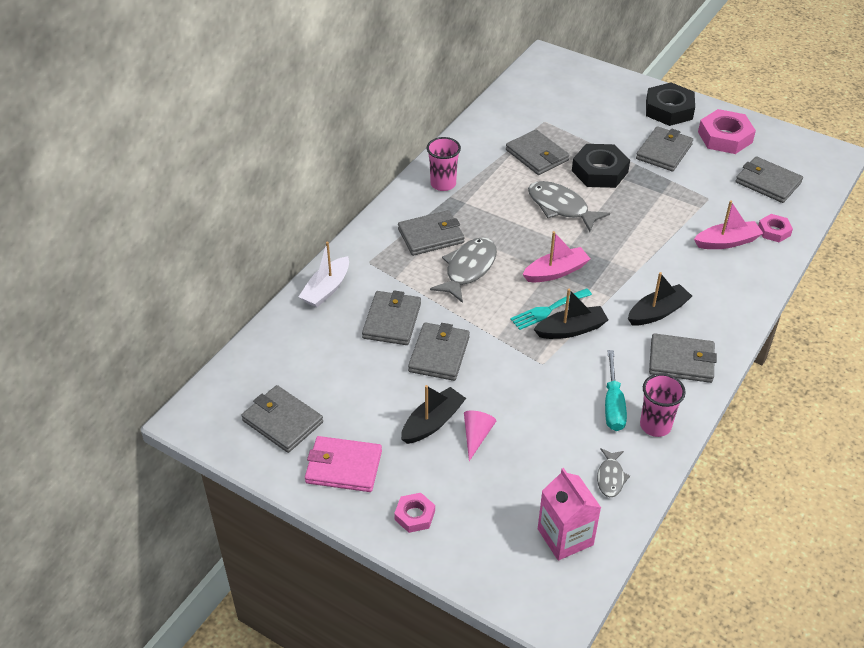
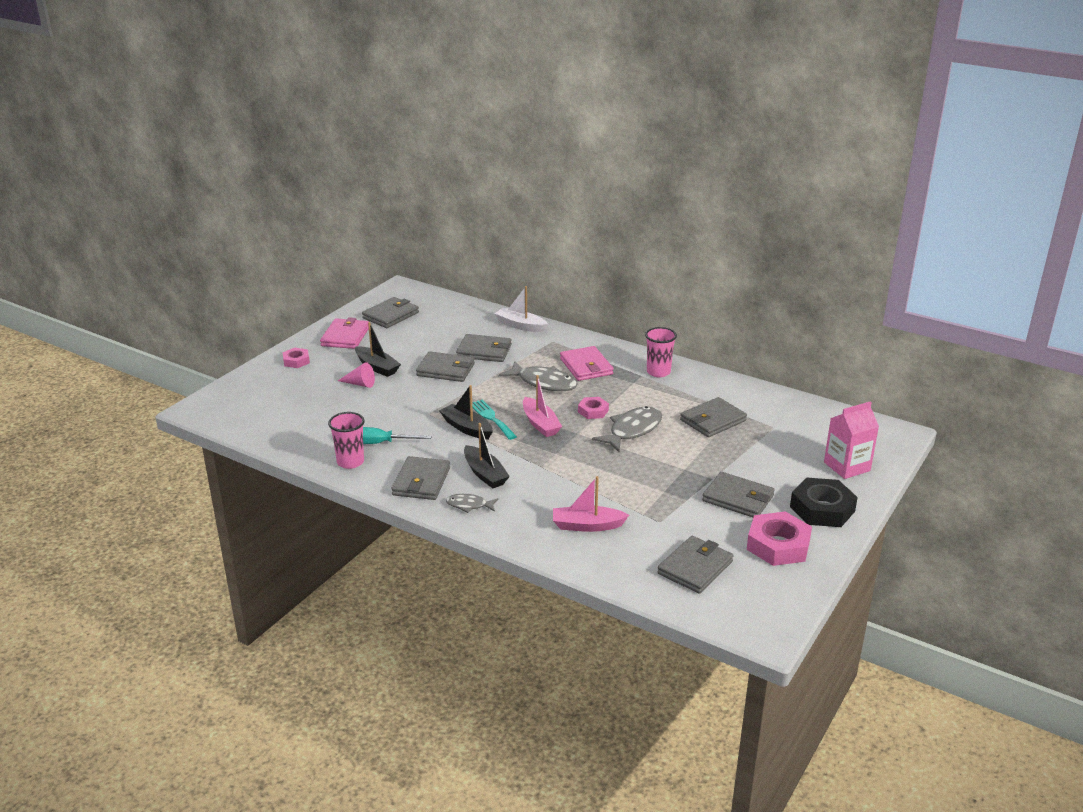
camera: 90 degrees right, 15 degrees down
grey wallet [398,210,465,256] -> pink wallet [560,346,613,381]
black boat [534,289,608,339] -> black boat turned 150 degrees clockwise [439,385,493,440]
pink carton [538,468,601,561] -> pink carton moved to [824,401,879,479]
black nut [572,144,630,188] -> none
grey fish [597,448,630,497] -> grey fish moved to [446,494,499,513]
pink boat [694,200,763,249] -> pink boat turned 105 degrees clockwise [553,476,629,532]
pink nut [758,214,793,242] -> pink nut moved to [578,397,609,419]

